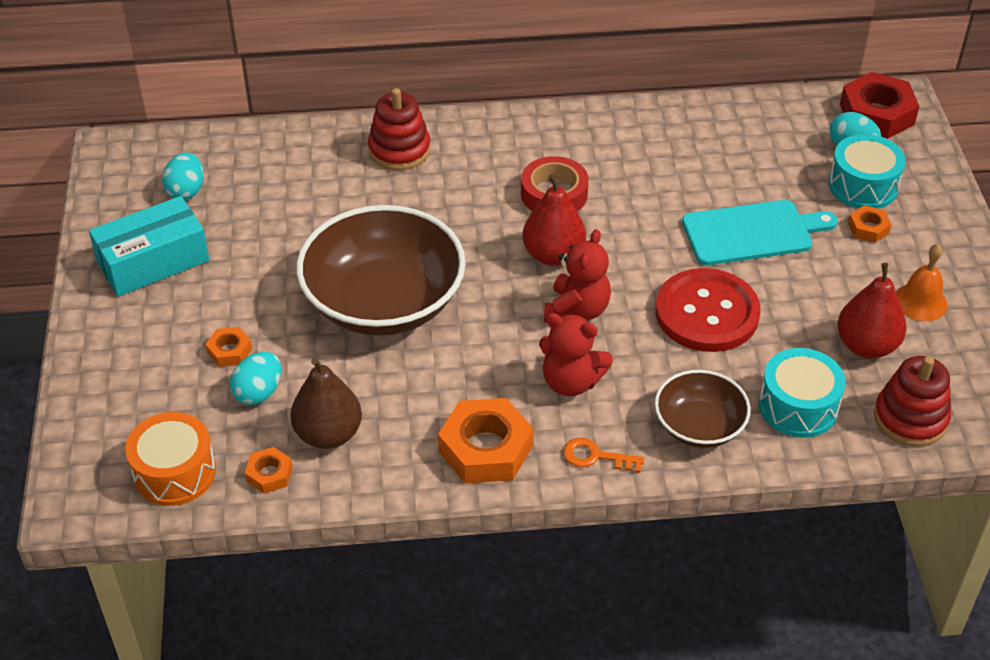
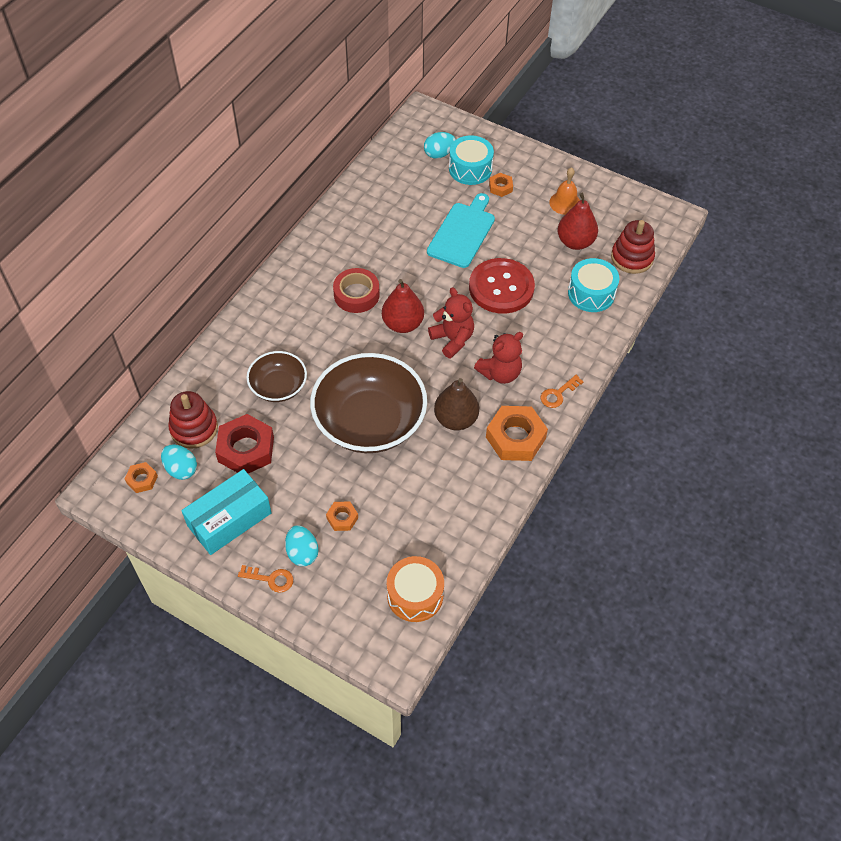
camera: 55 degrees left, 10 degrees up
turquoise box [89,196,209,296] -> turquoise box turned 45 degrees clockwise [181,469,271,555]
turquoise egg [230,352,281,405] -> turquoise egg moved to [285,525,318,566]
orange nut [245,447,293,494] -> orange nut moved to [125,462,158,493]
brown pear [290,358,362,449] -> brown pear moved to [434,378,479,430]
red stacking toy [368,88,431,170] -> red stacking toy moved to [168,391,218,448]
brown bowl [655,370,751,448] -> brown bowl moved to [247,351,307,402]
red nut [840,72,919,139] -> red nut moved to [215,414,274,473]
none -> orange key [238,565,293,593]

